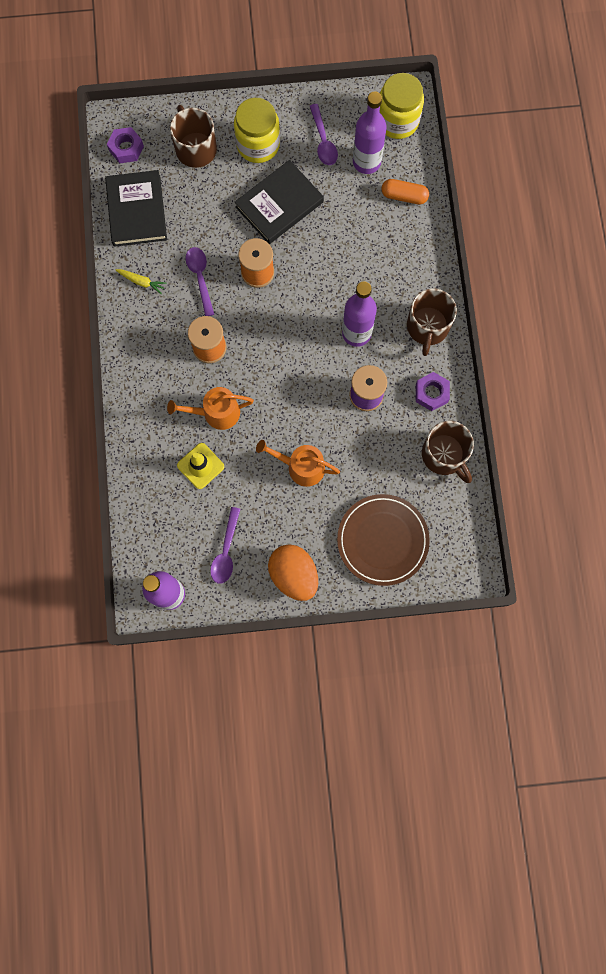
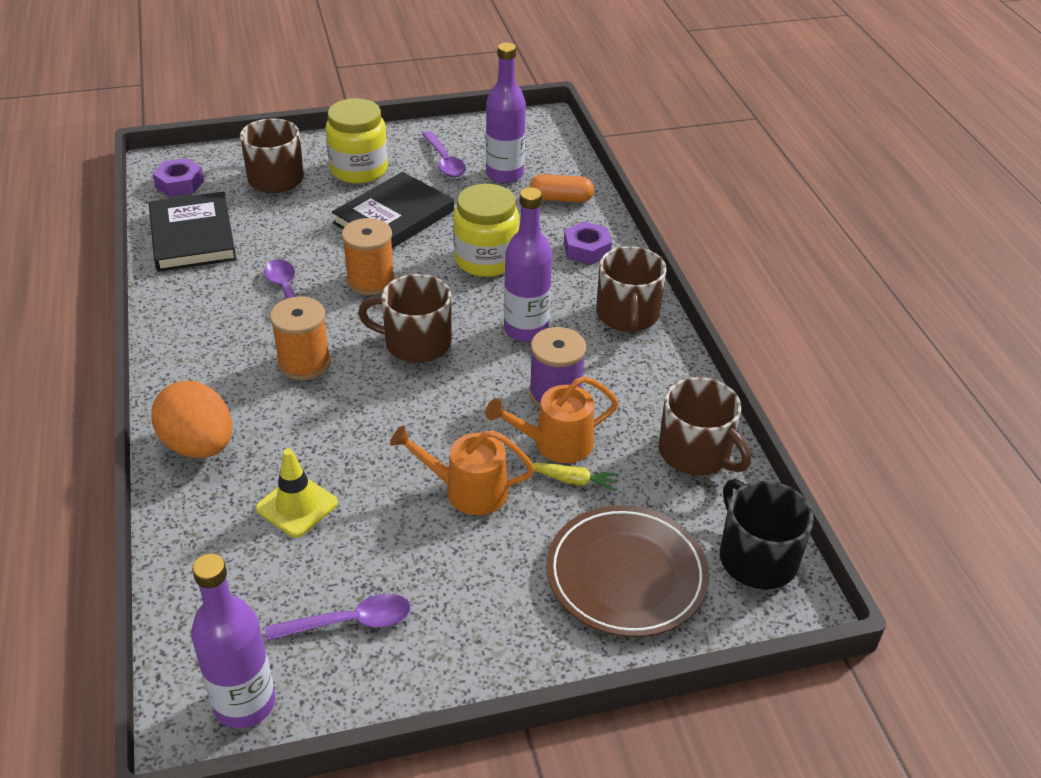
camera: 10 degrees left, 35 degrees down
yellow carrot [116,269,167,295] -> yellow carrot moved to [532,462,619,491]
orange watering can [167,387,254,430] -> orange watering can moved to [486,376,618,463]
purple spoon [210,507,240,584] -> purple spoon turned 105 degrees counterclockwise [265,594,410,641]
orange egg [268,544,318,601] -> orange egg moved to [151,381,232,458]
yellow jar [379,73,424,139] -> yellow jar moved to [453,184,519,277]
purple nut [416,372,450,411] -> purple nut moved to [564,222,612,265]
none -> brown mug [358,274,452,363]
none -> black mug [720,479,814,589]

